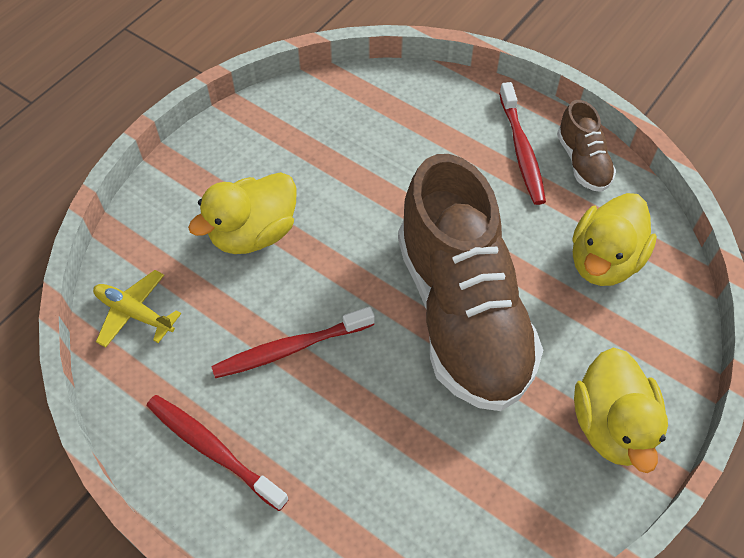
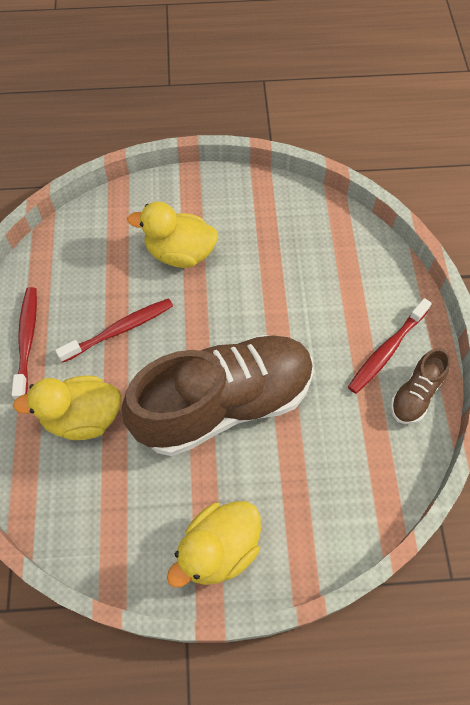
camera: 50 degrees right, 5 degrees up
yellow plane [93,270,182,348] -> none
red toothbrush [211,307,375,378] -> red toothbrush turned 120 degrees clockwise [55,298,173,363]
brown shoe [398,154,543,411] -> brown shoe turned 150 degrees counterclockwise [122,335,314,456]
yellow duck [573,193,657,286] -> yellow duck moved to [13,375,122,440]

